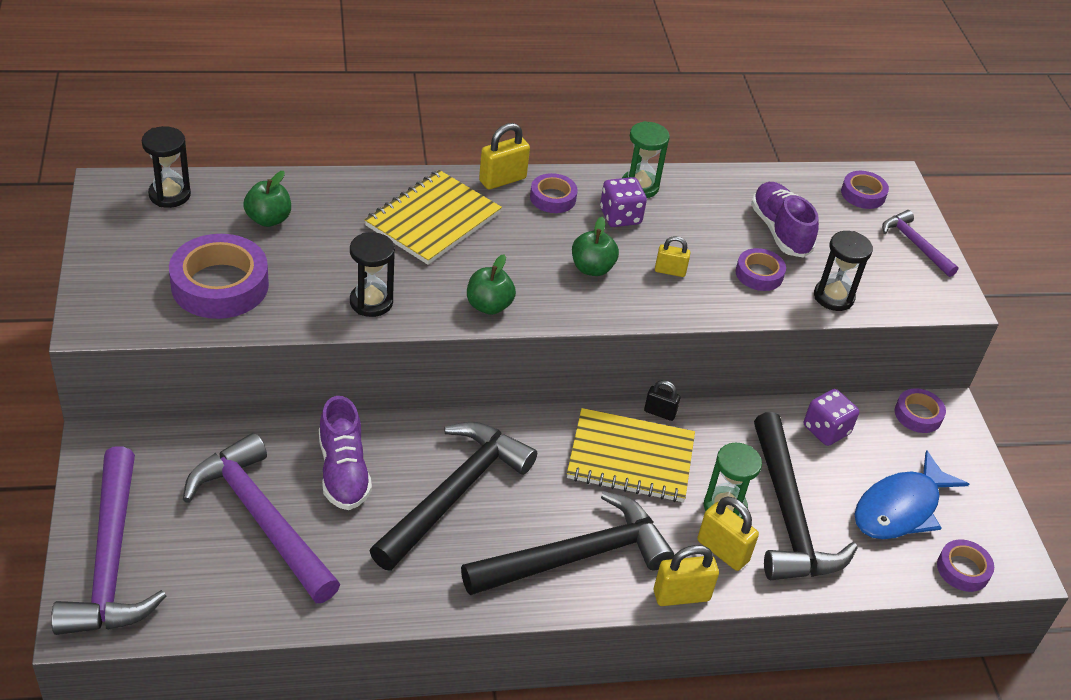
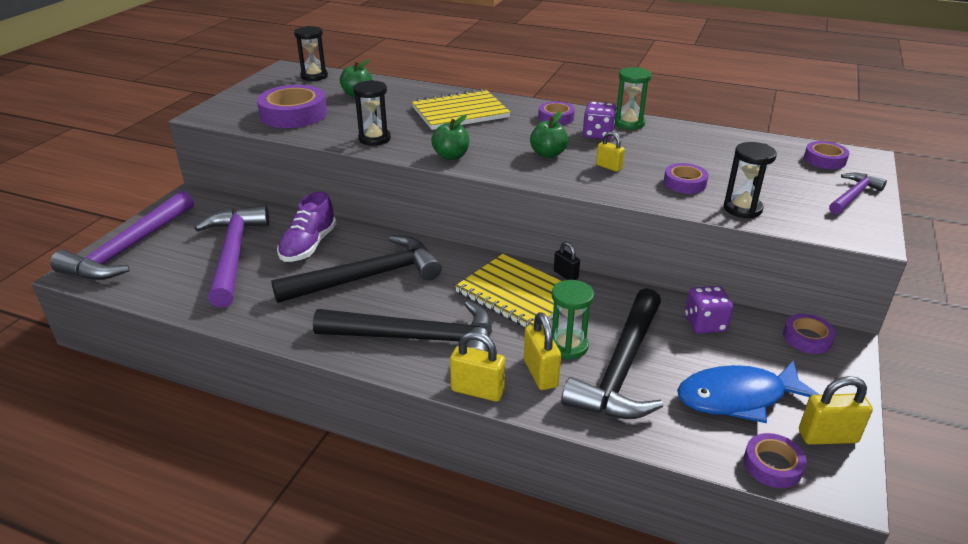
camera: 35 degrees right, 10 degrees down
yellow padlock [479,123,530,189] -> yellow padlock moved to [799,376,873,445]
purple shoe [751,182,819,258] -> none
purple hammer [882,210,958,277] -> purple hammer turned 45 degrees clockwise [829,173,887,214]

